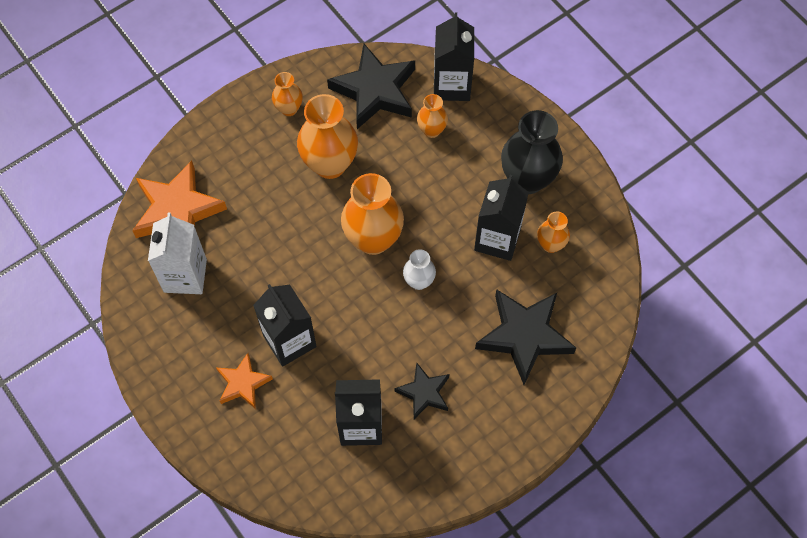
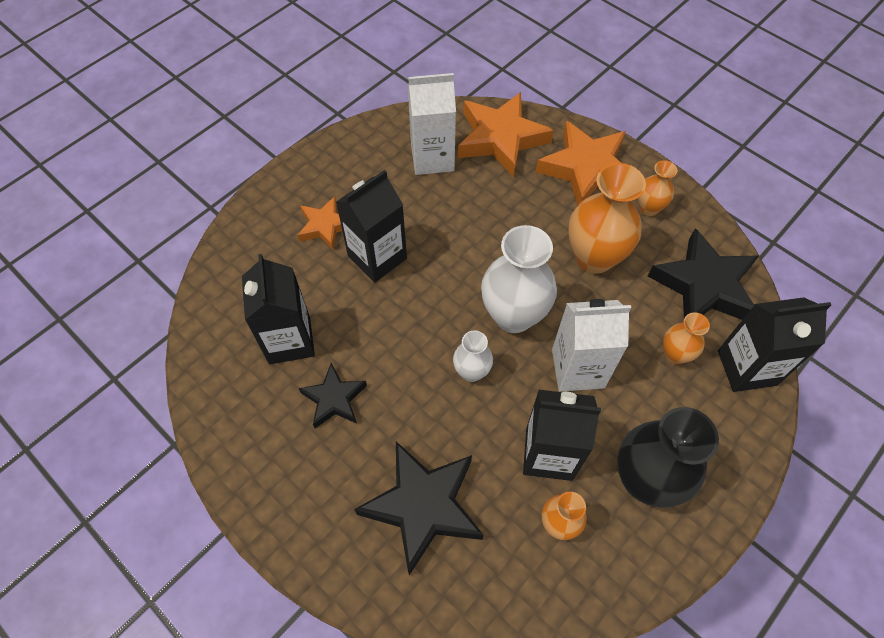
camera: 80 degrees right, 5 degrees down
orange vase [341,173,404,255] -> white vase [481,225,557,333]
none -> orange star [536,121,626,205]
none -> white carton [552,299,631,391]

